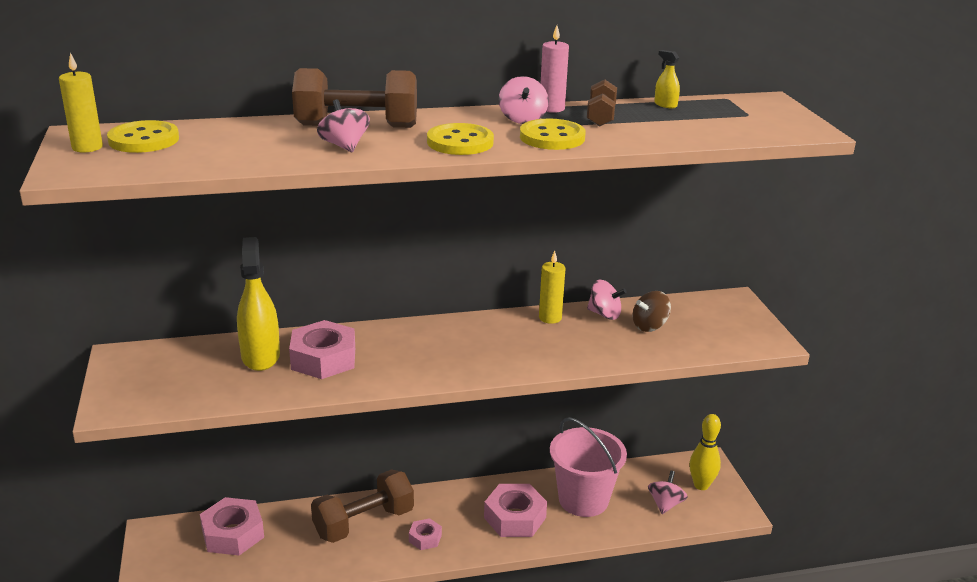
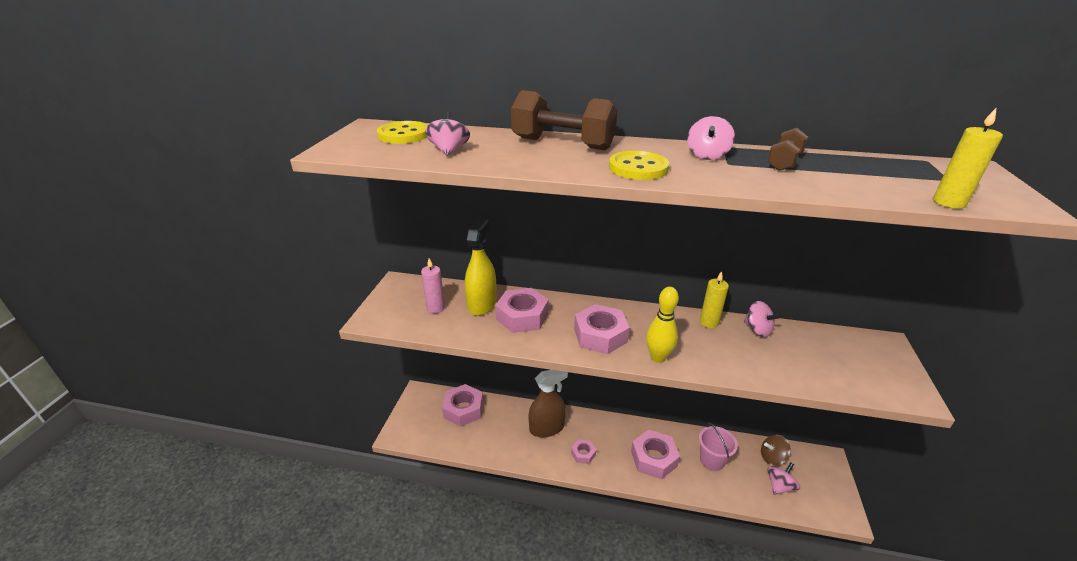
camera: 25 degrees right, 5 degrees up
yellow candle [59,53,103,153] -> yellow candle moved to [933,108,1003,209]
brown dumbbell [311,469,414,543] -> brown spray bottle [528,370,568,438]
pink spinning top [317,99,370,152] -> pink spinning top moved to [425,112,470,156]
yellow button [520,119,586,150] -> none
pink candle [541,25,569,113] -> pink candle moved to [421,258,445,313]
pink bucket [550,417,627,517] -> pink bucket [699,423,738,471], size x0.62
brown spinning top [633,291,671,332] -> brown spinning top moved to [761,435,791,466]
yellow spray bottle [654,50,680,108] -> none
yellow bowling pin [690,414,721,490] -> yellow bowling pin moved to [646,287,679,363]
none -> pink nut [574,304,630,354]

